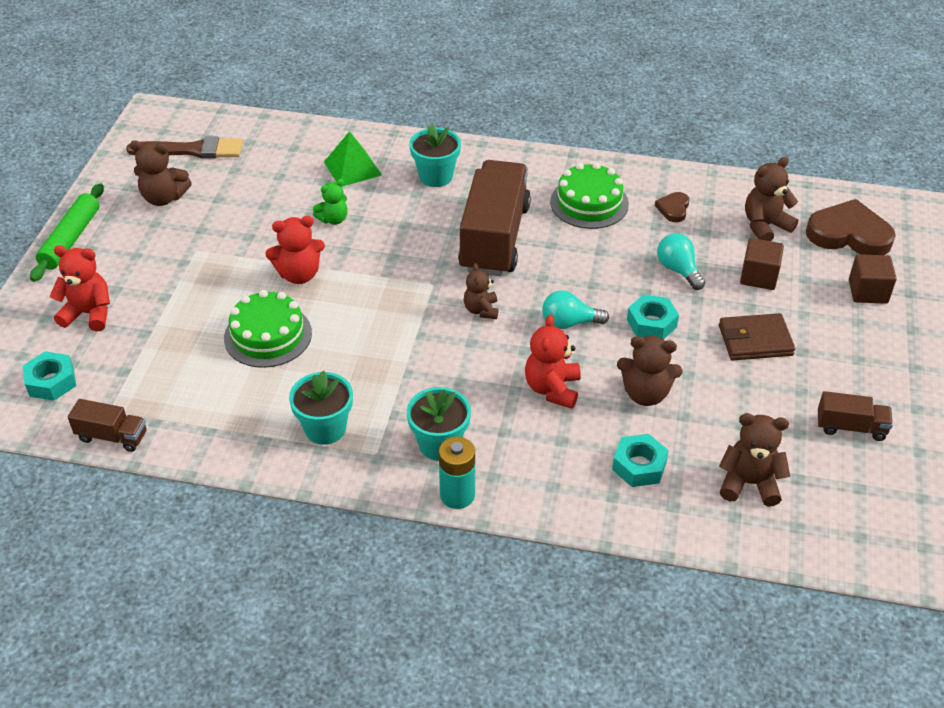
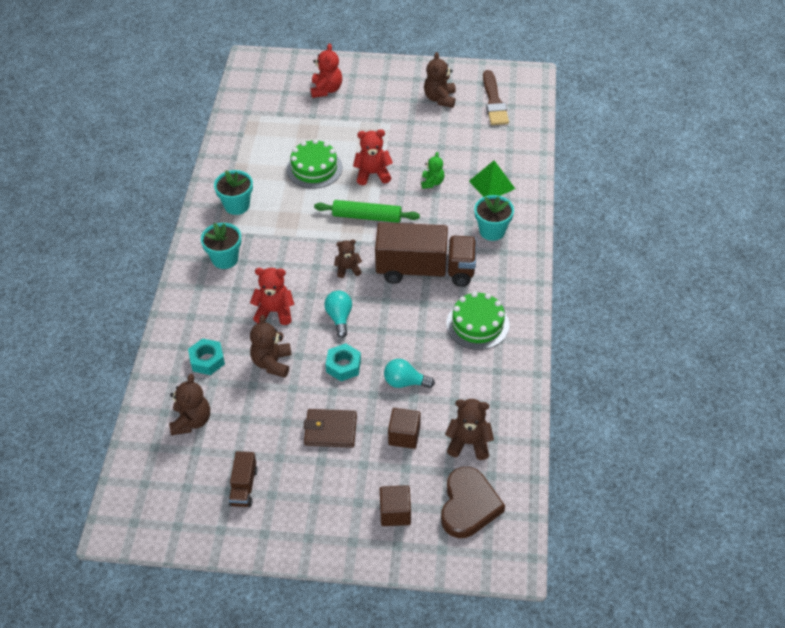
camera: 85 degrees right, 5 degrees up
turquoise nut [23,351,76,401] -> none
green rolling pin [30,183,104,282] -> green rolling pin moved to [314,200,420,223]
brown truck [68,399,146,452] -> none
red teddy bear [266,216,325,284] -> red teddy bear turned 105 degrees clockwise [353,129,393,185]
green teddy bear [313,179,348,225] -> green teddy bear turned 135 degrees counterclockwise [421,152,444,189]
turquoise battery [439,437,475,509] -> none
brown heart [655,192,689,222] -> none
turquoise light bulb [657,233,705,290] -> turquoise light bulb turned 135 degrees counterclockwise [384,359,435,388]
brown wallet [719,313,795,361] -> brown wallet turned 75 degrees counterclockwise [304,409,357,448]
brown teddy bear [745,157,798,241] -> brown teddy bear turned 45 degrees counterclockwise [445,399,494,460]

